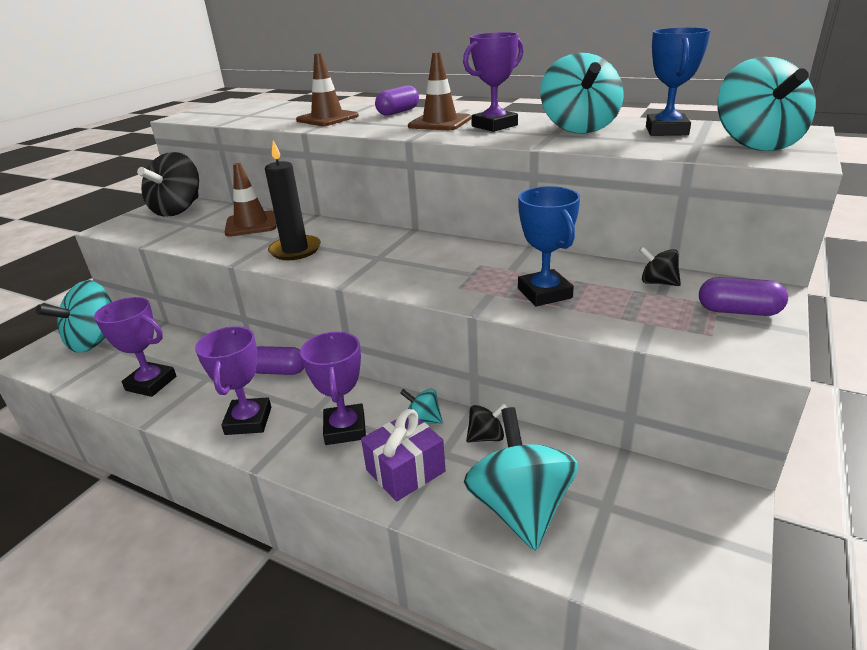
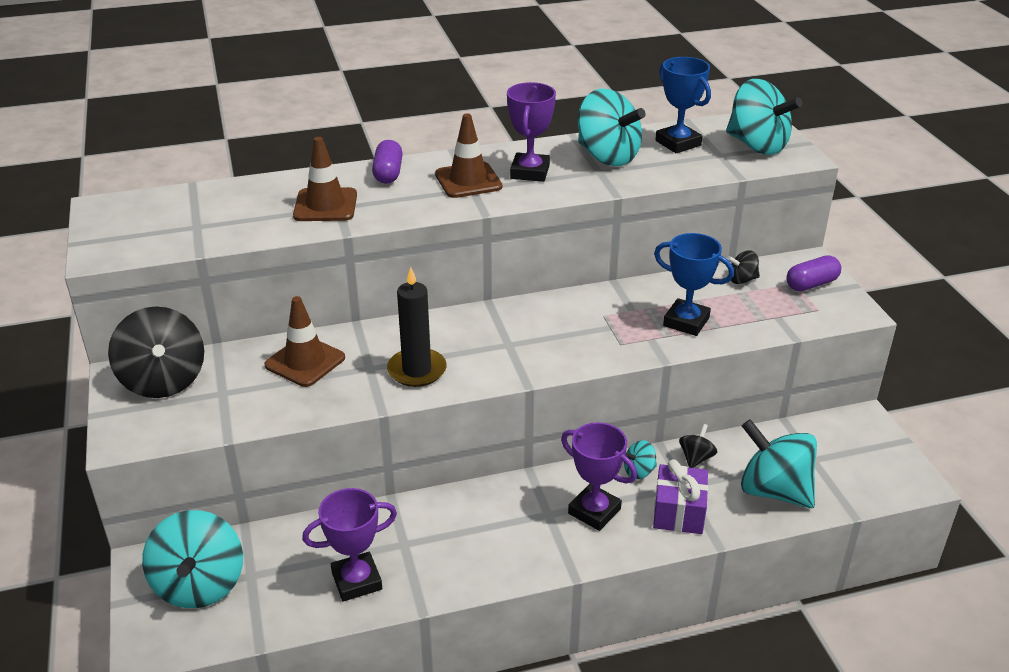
camera: 45 degrees left, 5 degrees up
purple trophy [195,326,271,435] -> none
purple capsule [255,346,304,375] -> none

